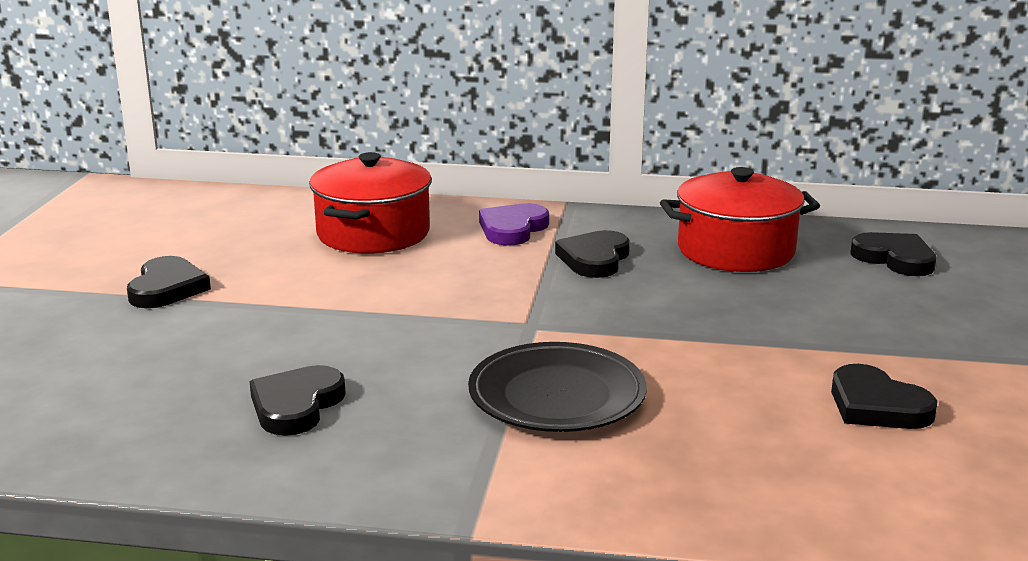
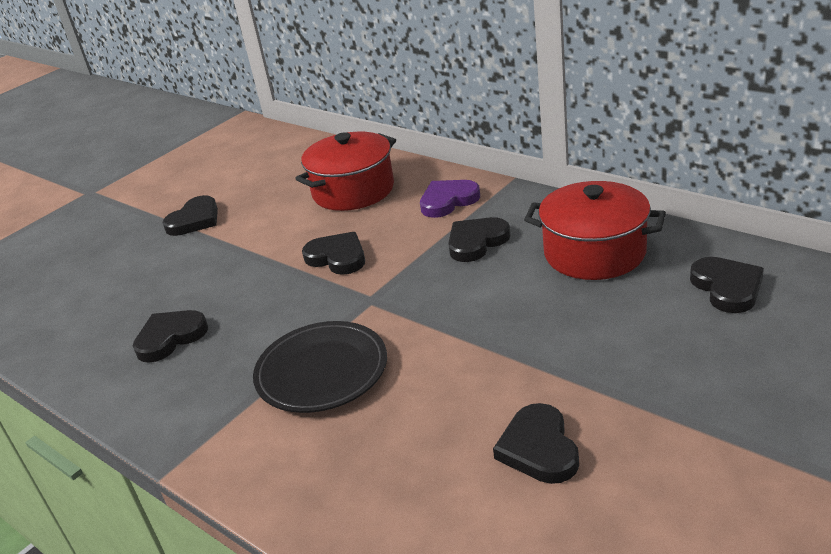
camera: 35 degrees right, 10 degrees up
none -> black heart [302,232,365,275]

